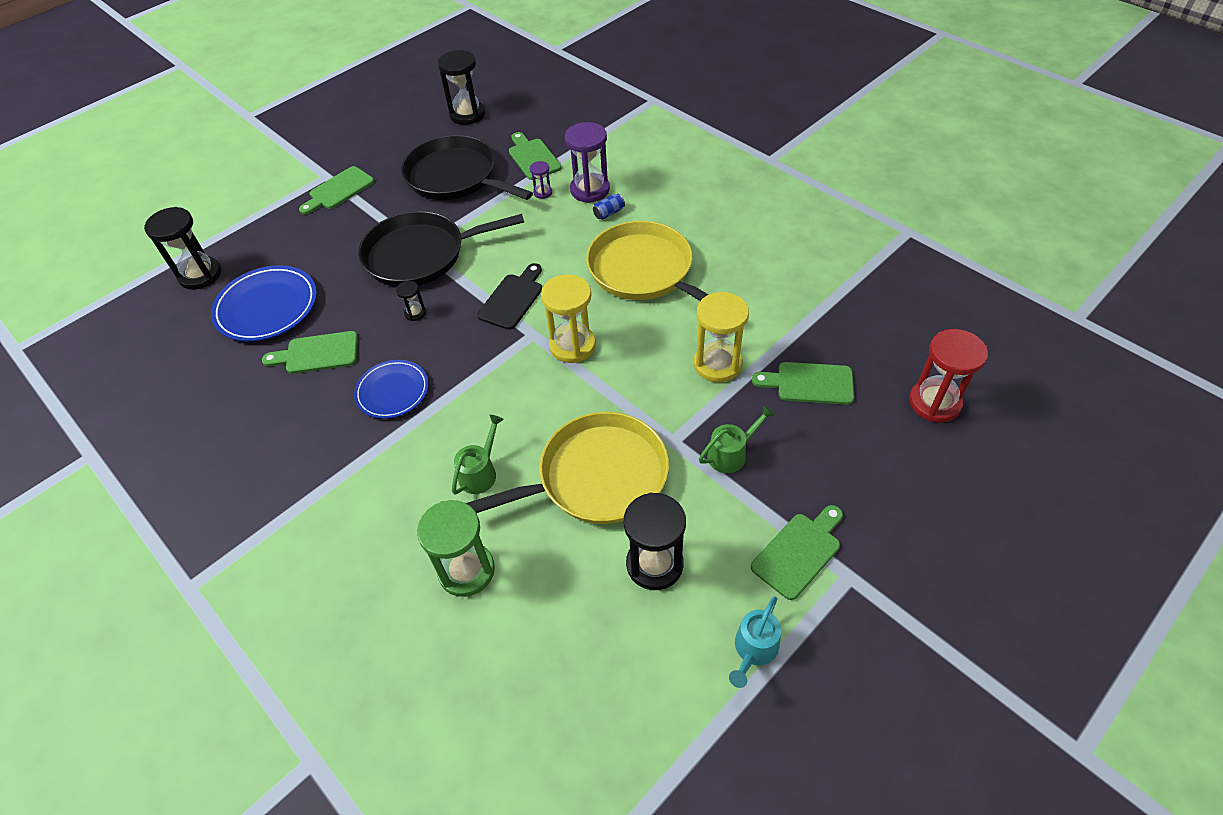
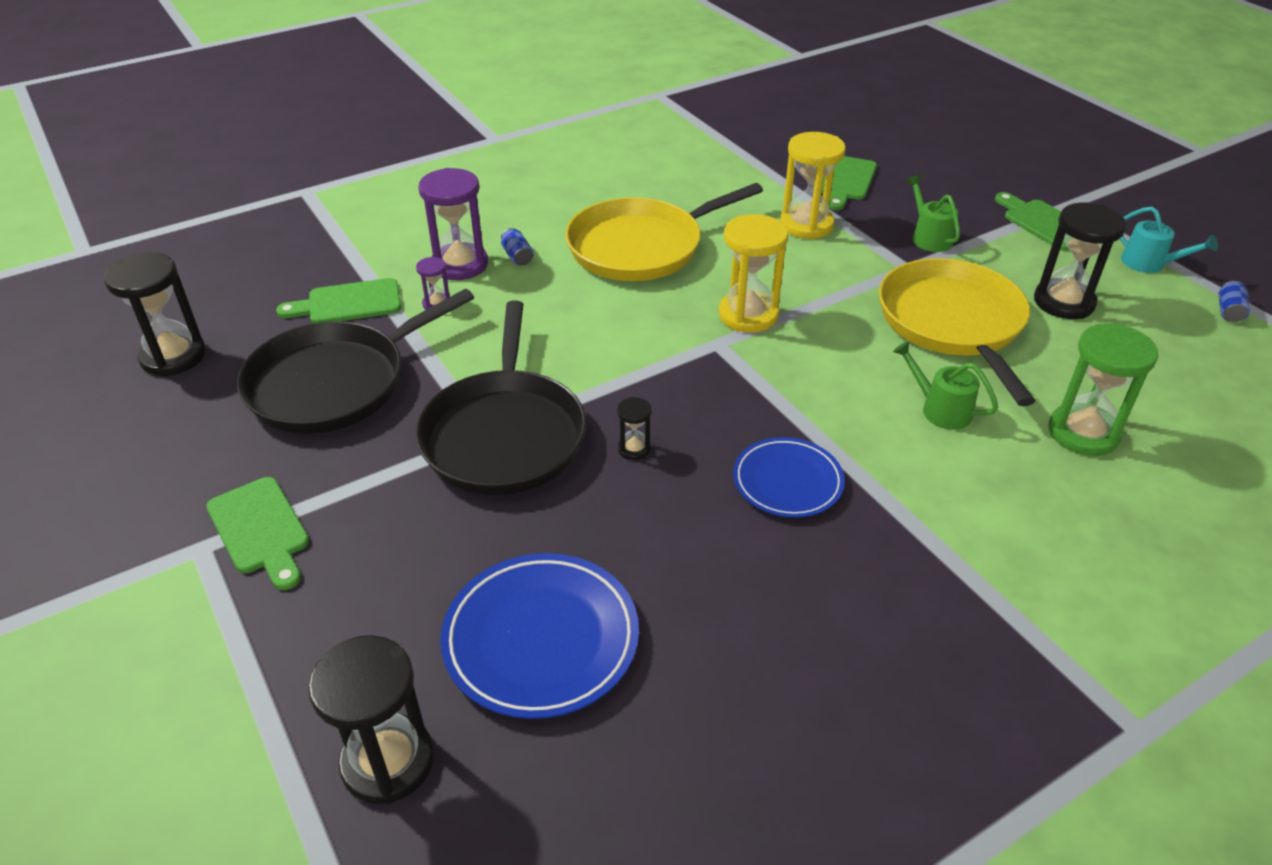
camera: 80 degrees left, 10 degrees down
green cutting board [262,331,358,374] -> none
black cutting board [477,263,542,330] -> none
red hourglass [909,329,988,423] -> none
none -> blue can [1219,281,1250,322]

